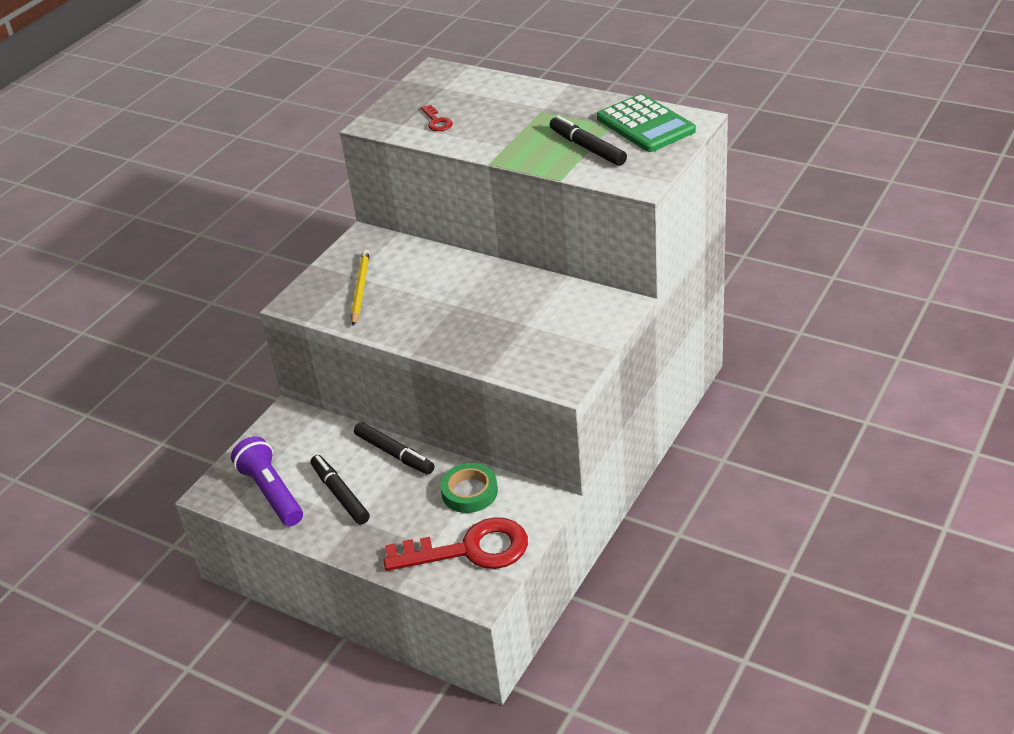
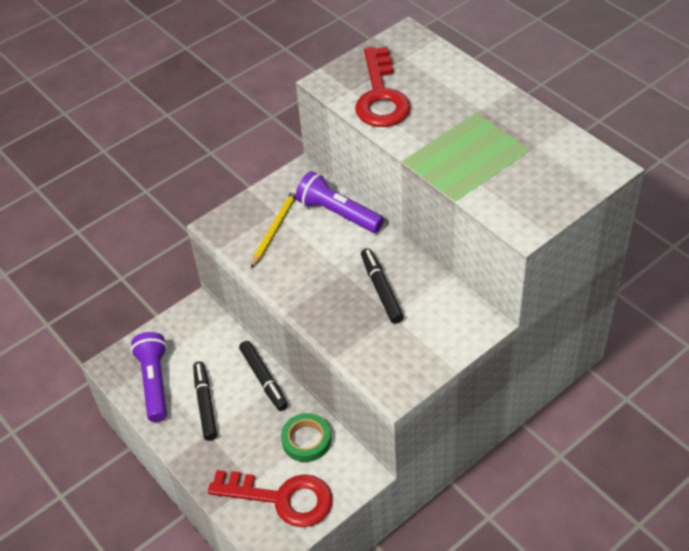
camera: 20 degrees right, 10 degrees up
red key [421,105,453,131] -> red key [355,47,411,127], size x2.38
black marker [550,115,627,166] -> black marker moved to [361,248,404,324]
green calculator [597,94,696,152] -> none
none -> purple flashlight [296,171,384,233]

